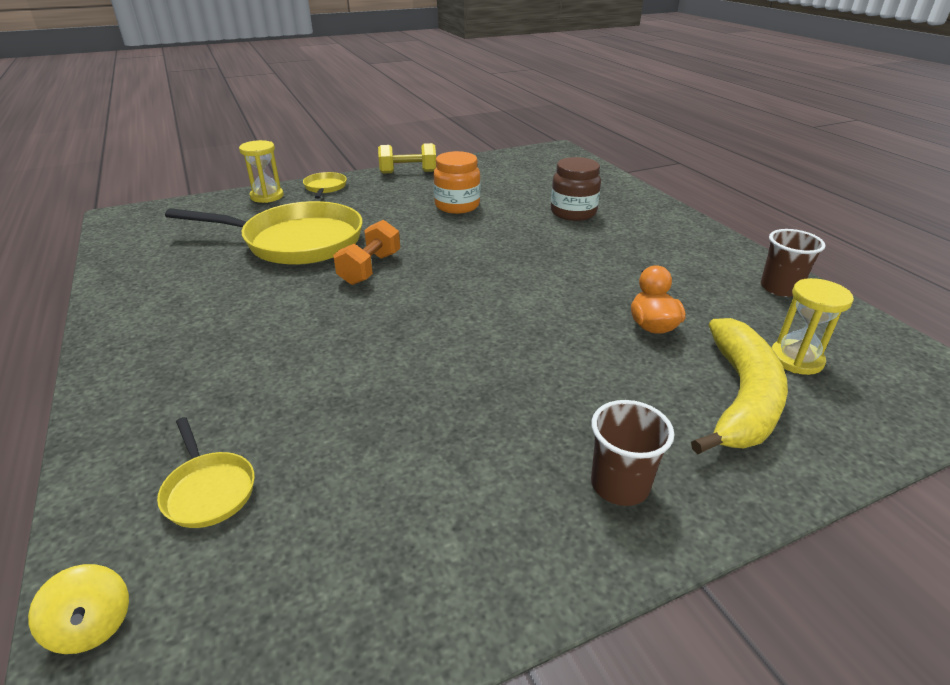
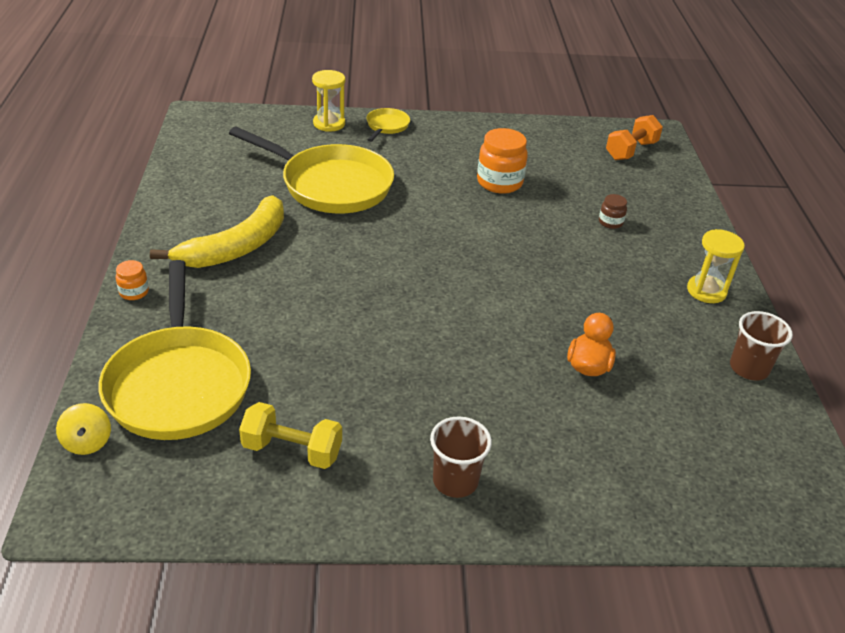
camera: 20 degrees right, 5 degrees up
yellow pan [157,417,255,528] -> yellow pan [98,260,251,440], size x2.25
orange dumbbell [333,220,400,285] -> orange dumbbell moved to [606,115,663,160]
yellow dumbbell [378,143,436,174] -> yellow dumbbell moved to [239,402,342,469]
brown jar [551,157,601,221] -> brown jar [599,194,627,229], size x0.51
yellow banana [691,318,788,454] -> yellow banana moved to [150,195,284,268]
yellow hourglass [771,278,854,375] -> yellow hourglass moved to [687,229,745,303]
none -> orange jar [116,260,149,300]

